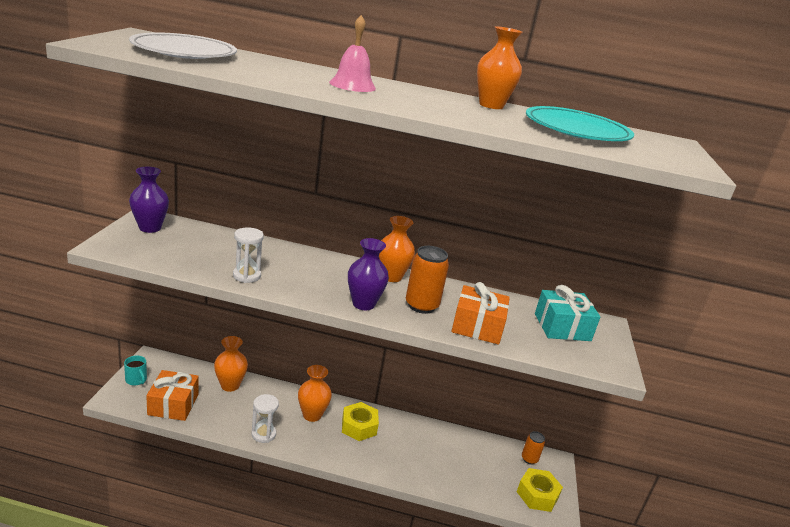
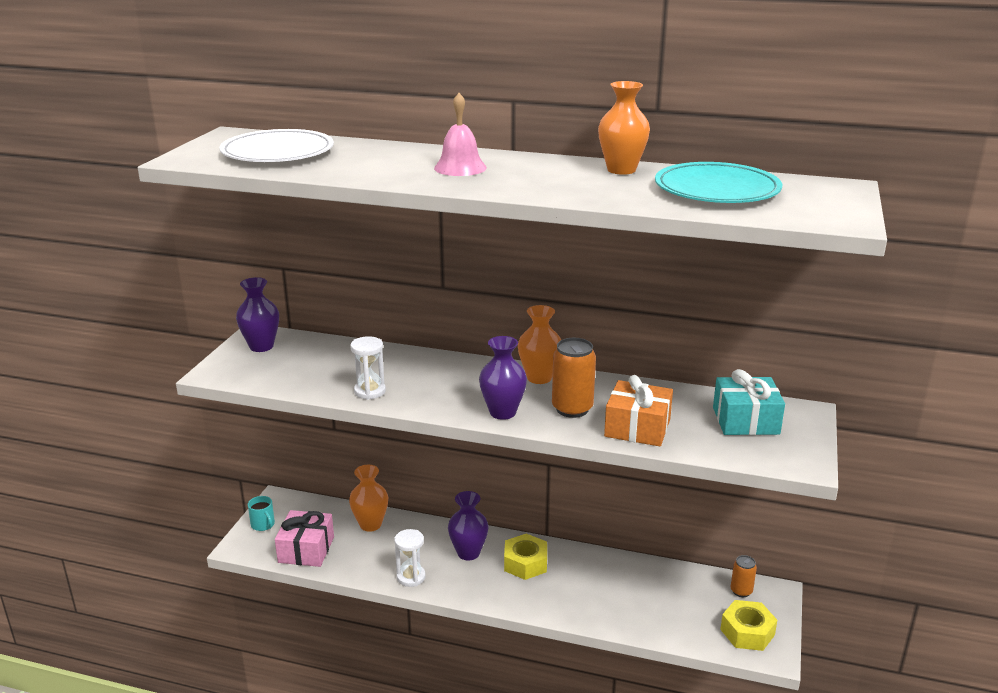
camera: 10 degrees right, 0 degrees up
orange gift [146,370,199,421] -> pink gift [275,510,334,567]
orange vase [298,365,332,422] -> purple vase [448,491,488,560]

